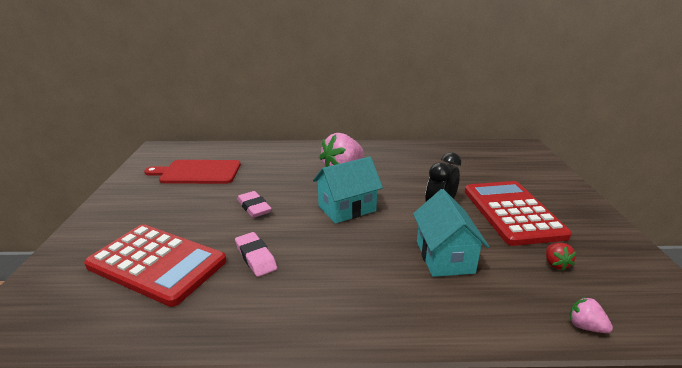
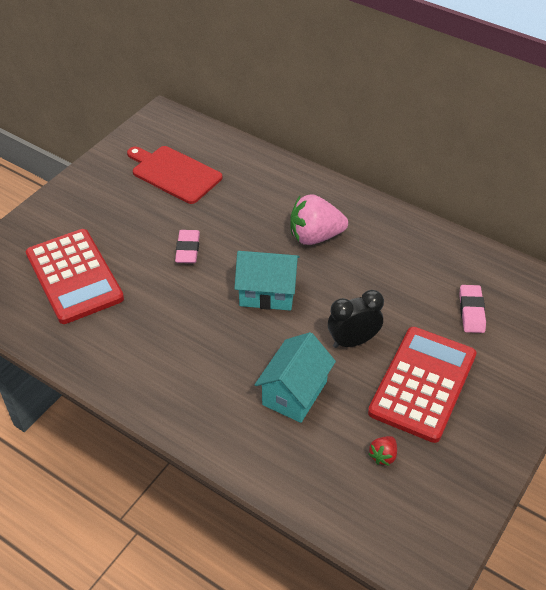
camera: 35 degrees right, 20 degrees up
pink eraser [235,232,277,277] -> pink eraser moved to [459,285,486,333]
pink strawberry [570,297,613,333] -> none

